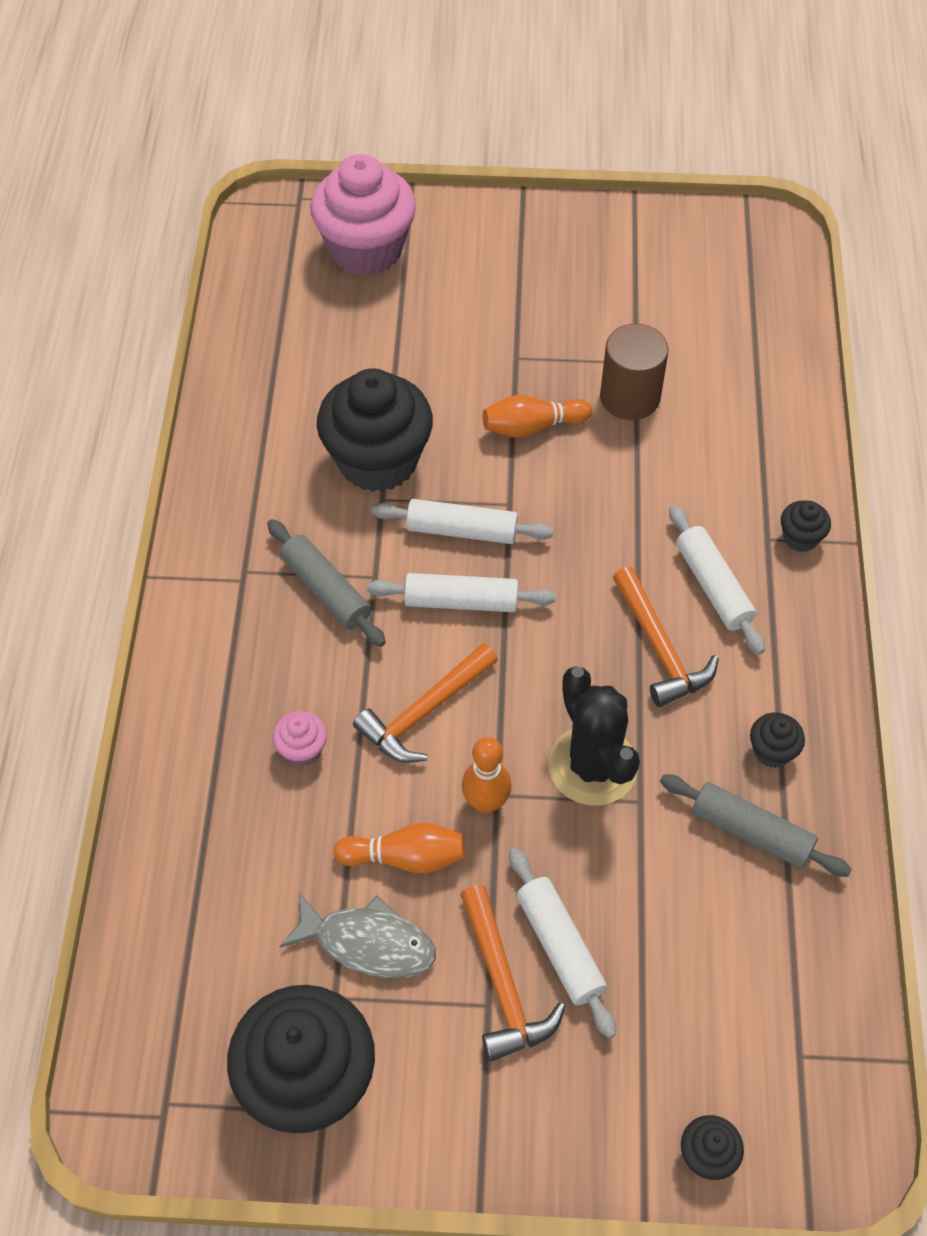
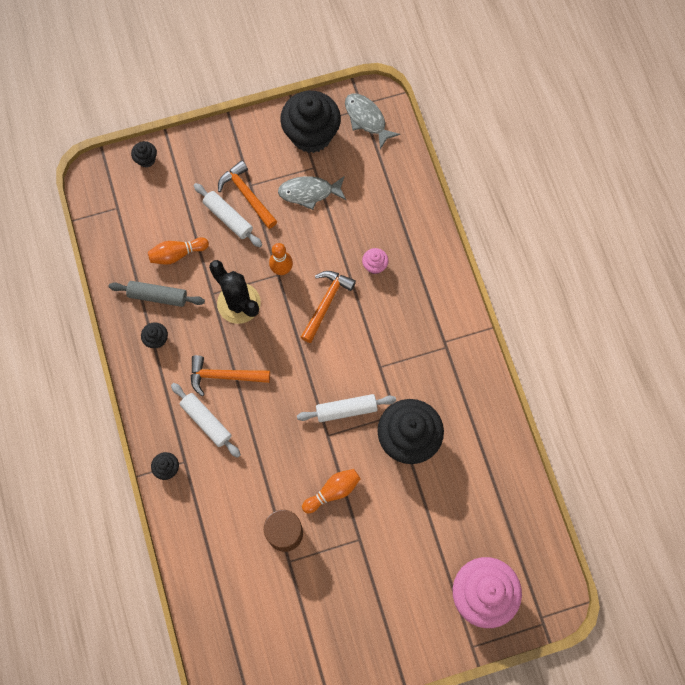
camera: 160 degrees right, 15 degrees up
grey rolling pin [267,519,386,647] -> none
orange bowling pin [333,823,465,874] -> orange bowling pin moved to [148,237,209,265]
white rolling pin [367,573,556,612] -> none
orange hammer [613,567,719,707] -> orange hammer turned 45 degrees counterclockwise [191,355,270,396]
none -> grey fish [345,93,400,149]

